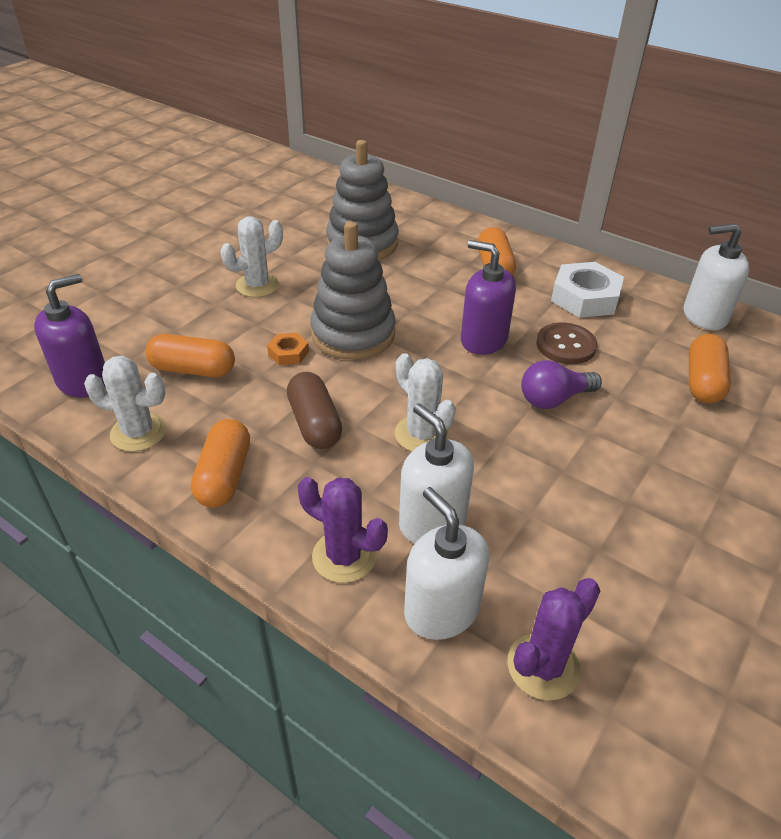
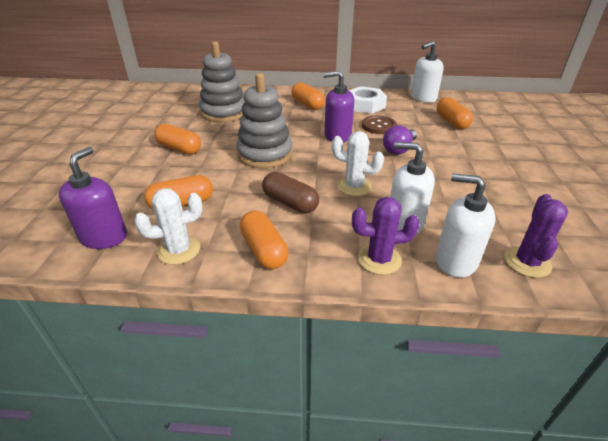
camera: 30 degrees left, 5 degrees down
white cactus [220,216,283,297] -> orange capsule [154,124,201,154]
orange nut [267,333,309,365] -> none

